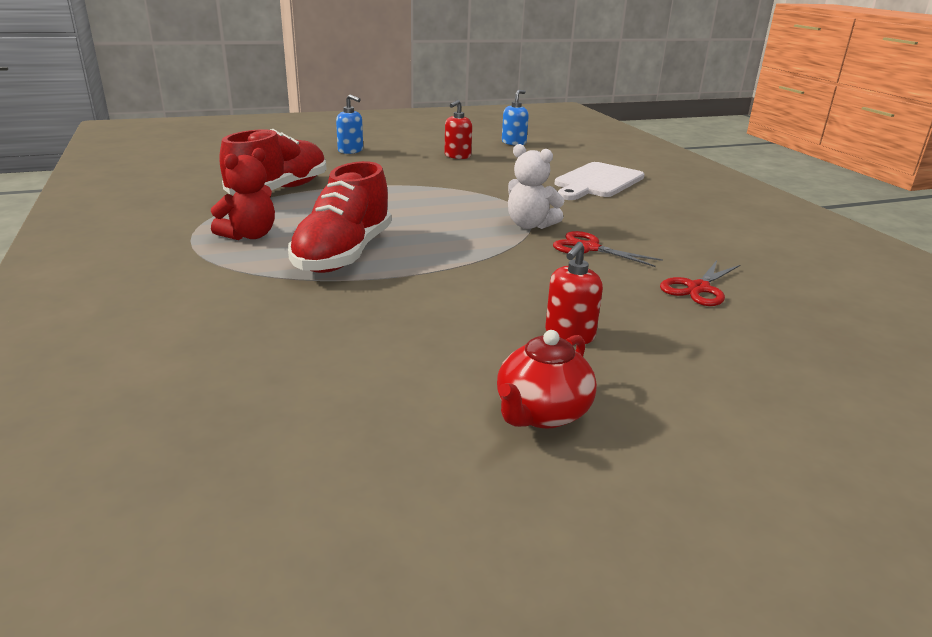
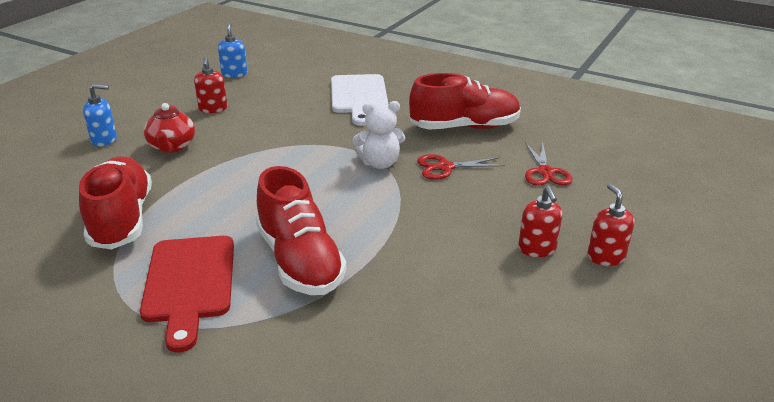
camera: 40 degrees left, 5 degrees up
red teddy bear [211,148,275,240] -> red cutting board [140,236,234,352]
red teapot [497,330,597,428] -> red teapot moved to [144,103,195,153]
none -> red shoe [409,73,521,130]
none -> red soap dispenser [587,184,635,266]

